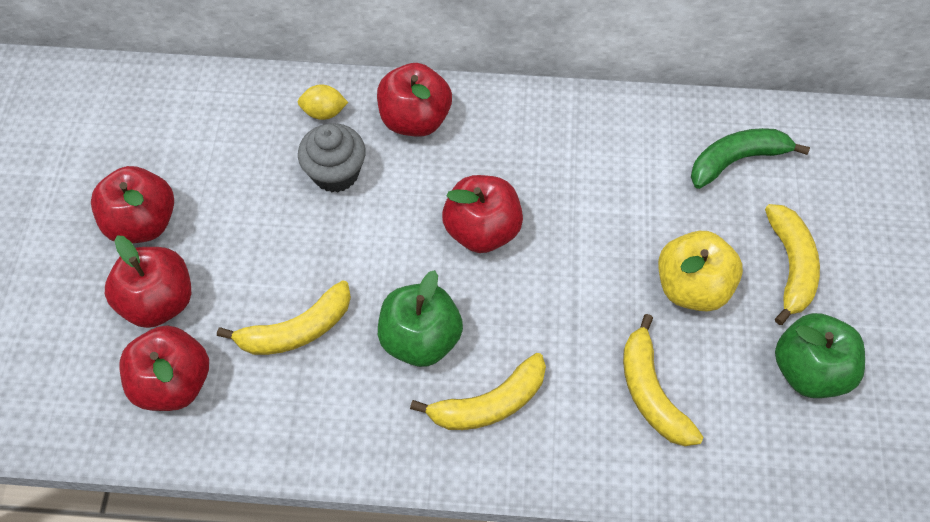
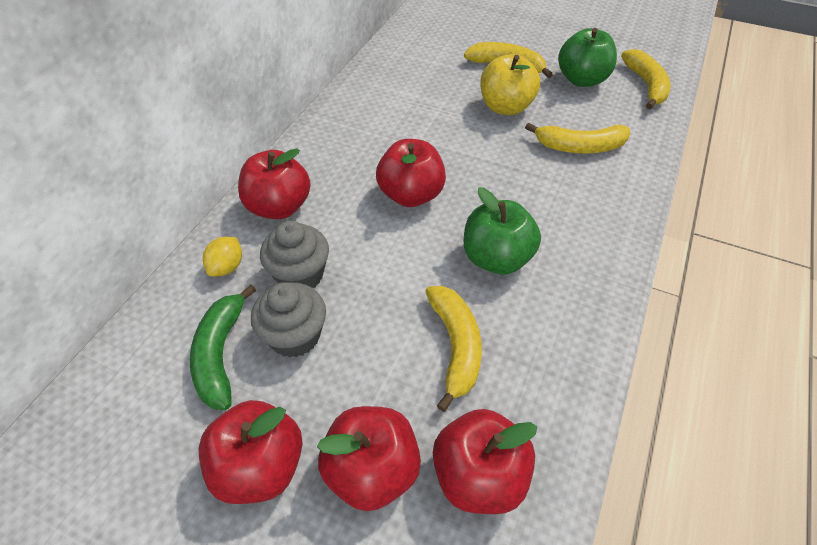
camera: 70 degrees left, 10 degrees down
yellow banana [410,353,546,430] -> yellow banana moved to [621,49,671,109]
green banana [691,128,810,189] -> green banana moved to [190,285,256,410]
none -> grey cupcake [251,282,326,357]

